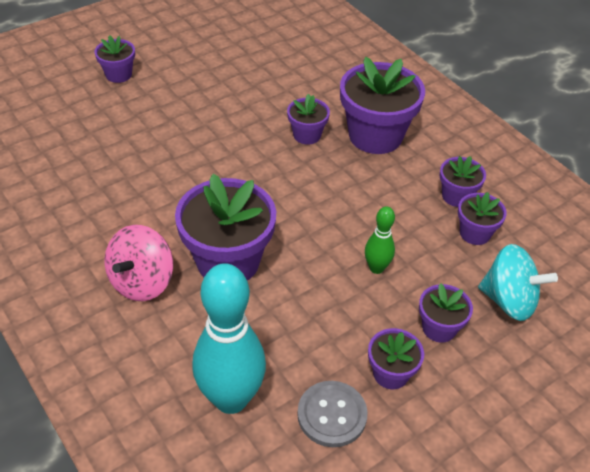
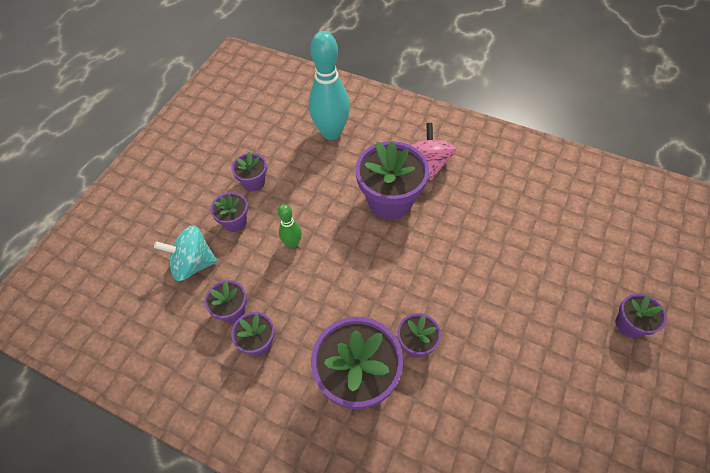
camera: 155 degrees right, 10 degrees up
grey button [297,381,368,447] -> none

